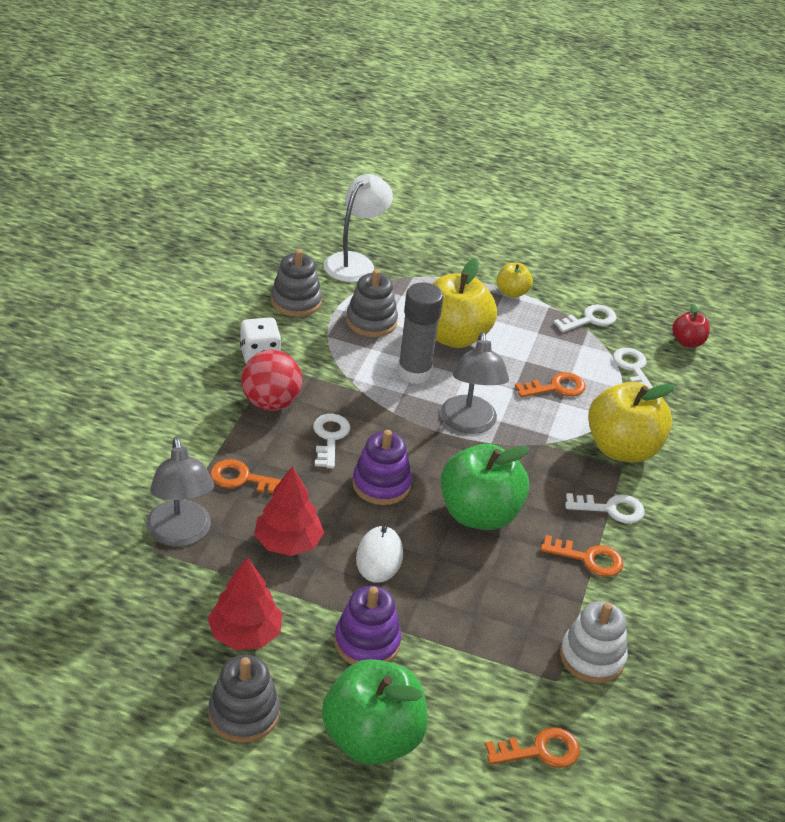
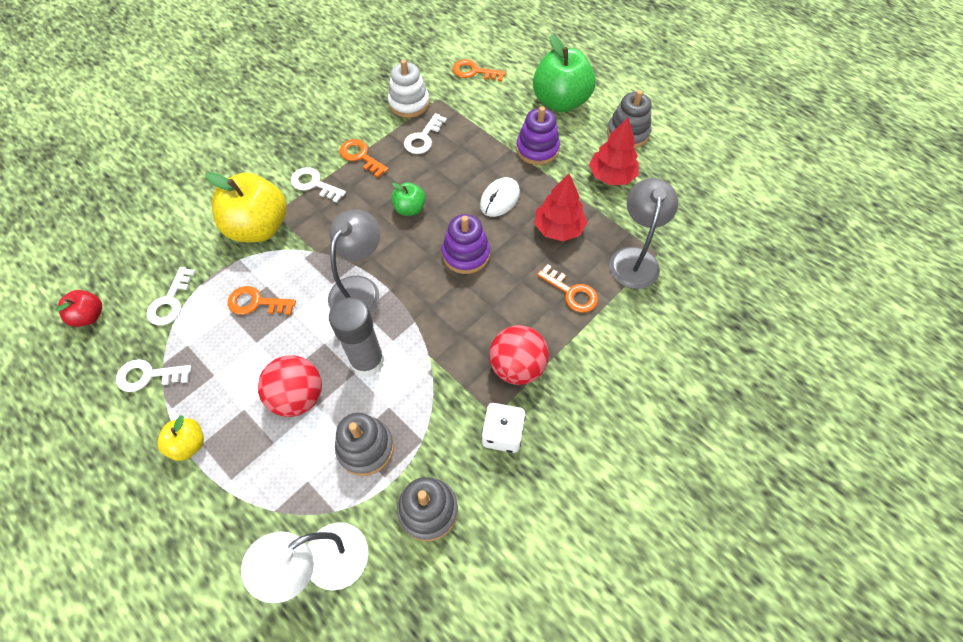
camera: 150 degrees left, 20 degrees up
white key [313,414,350,468] -> white key moved to [404,113,447,154]
yellow apple [432,258,497,348] -> red ball [258,355,322,417]
green apple [441,444,529,530] -> green apple [391,182,426,216], size x0.50

